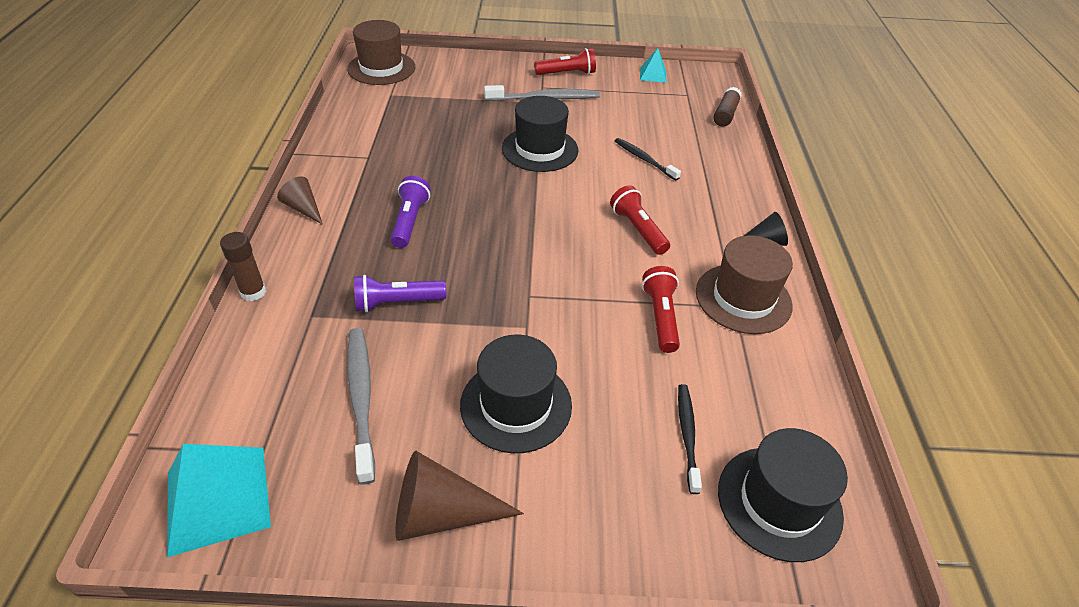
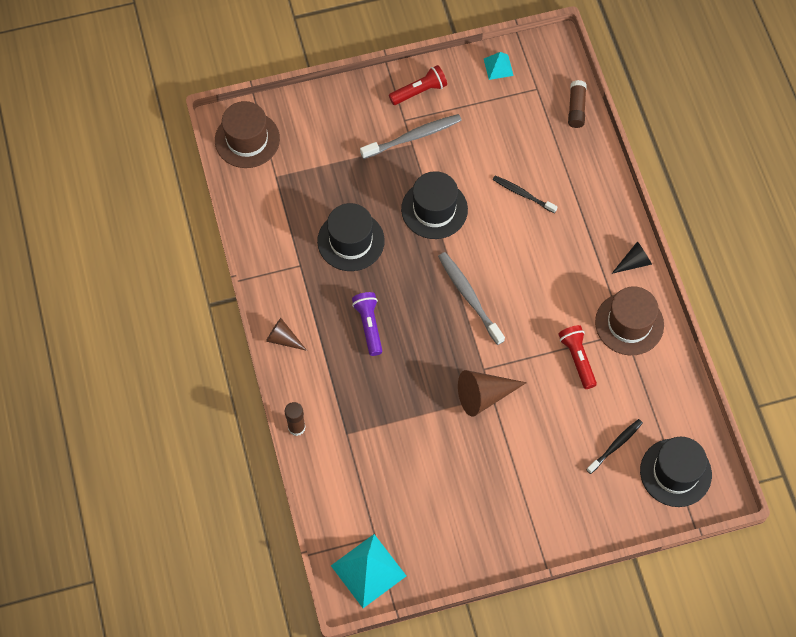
camera: 15 degrees left, 20 degrees up
grey toothbrush [347,328,375,485] -> grey toothbrush moved to [438,252,505,345]
purple flashlight [354,275,446,313] -> none
brown cone [395,451,524,541] -> brown cone moved to [458,370,527,417]
black hat [460,335,572,453] -> black hat moved to [317,203,385,271]
red flashlight [610,185,670,255] -> none
black toothbrush [678,384,702,494] -> black toothbrush turned 60 degrees clockwise [587,419,643,474]

